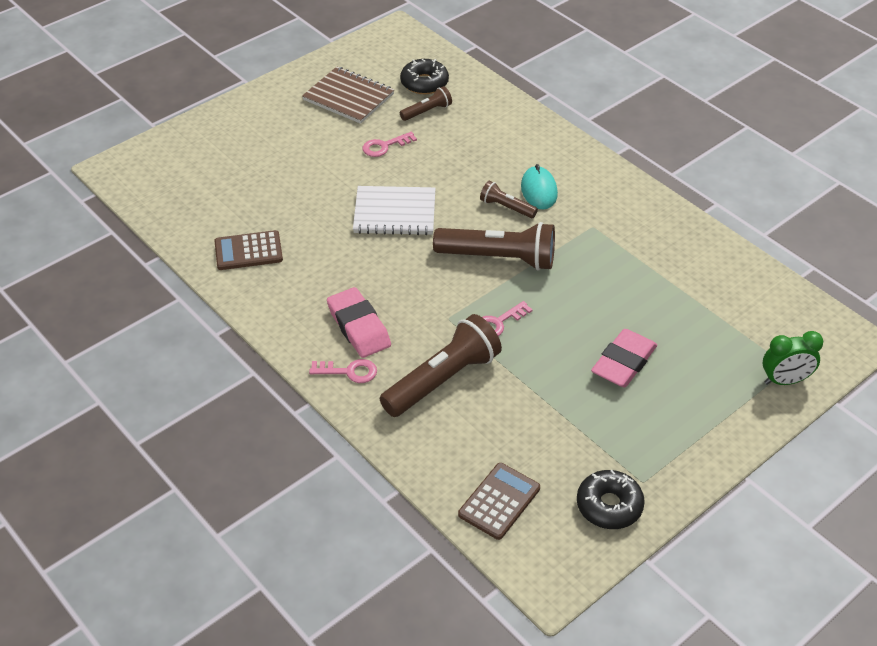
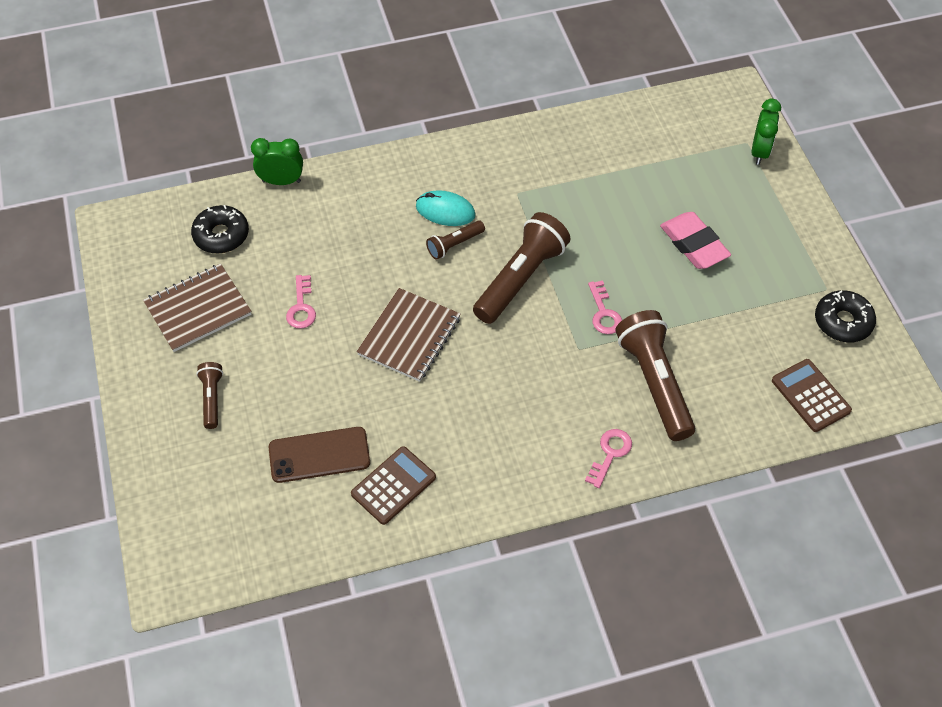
camera: 65 degrees left, 10 degrees up
brown calculator [214,230,283,270] -> brown calculator turned 150 degrees counterclockwise [351,446,436,525]
pink eraser [327,287,391,358] -> none
white notebook [353,186,436,235] -> brown notebook [357,288,461,382]
brown flashlight [400,86,452,121] -> brown flashlight moved to [196,362,223,429]
none -> green clock [251,138,303,185]
none -> brown phone [269,427,370,483]

